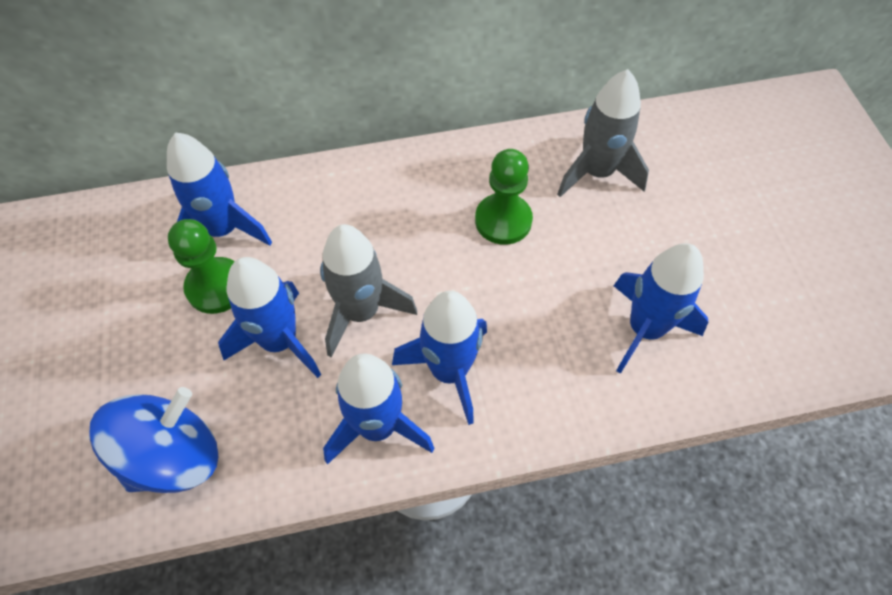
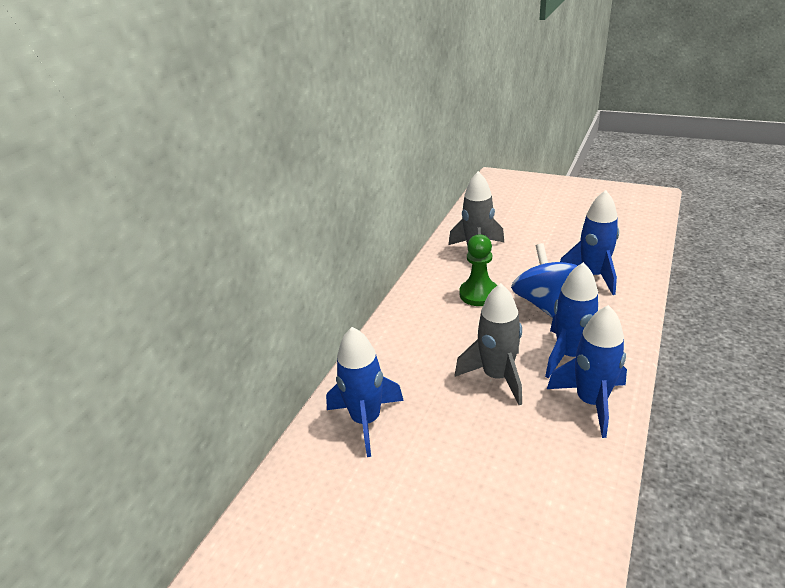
camera: 50 degrees left, 25 degrees down
blue spinning top [89,387,218,493] -> blue spinning top moved to [511,243,578,318]
green pawn [168,219,235,314] -> none
blue rocket [218,257,321,378] -> none

